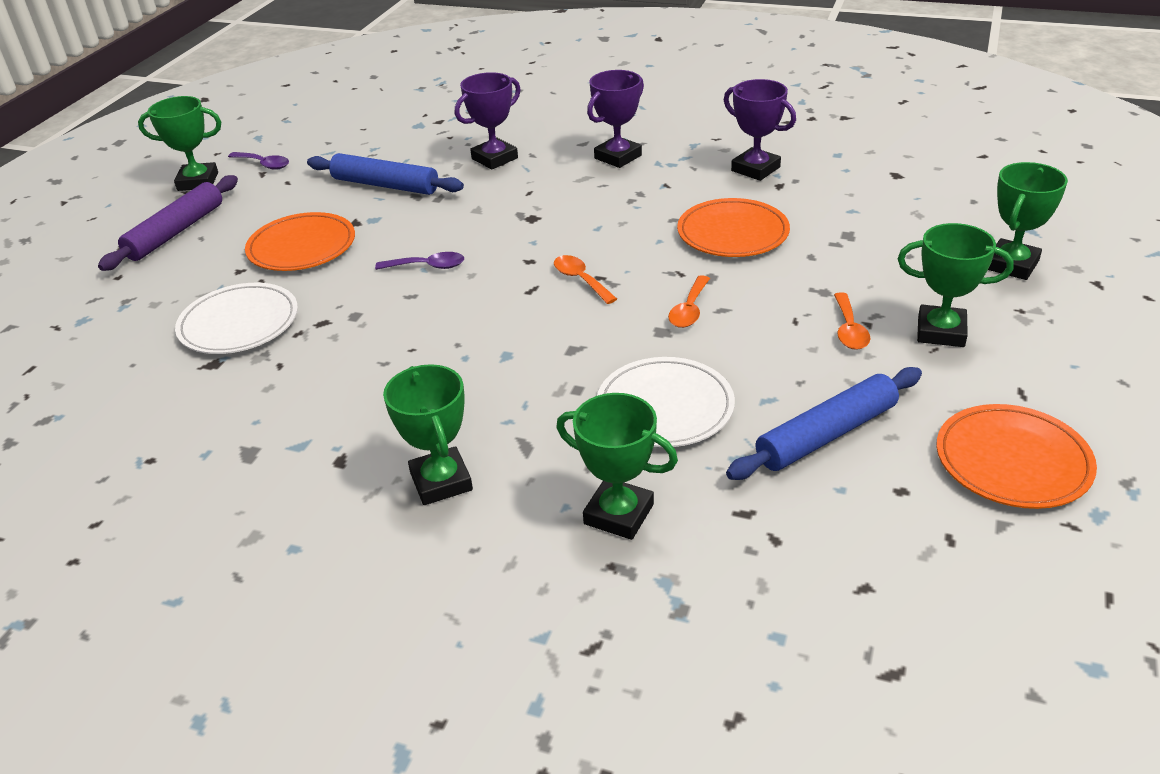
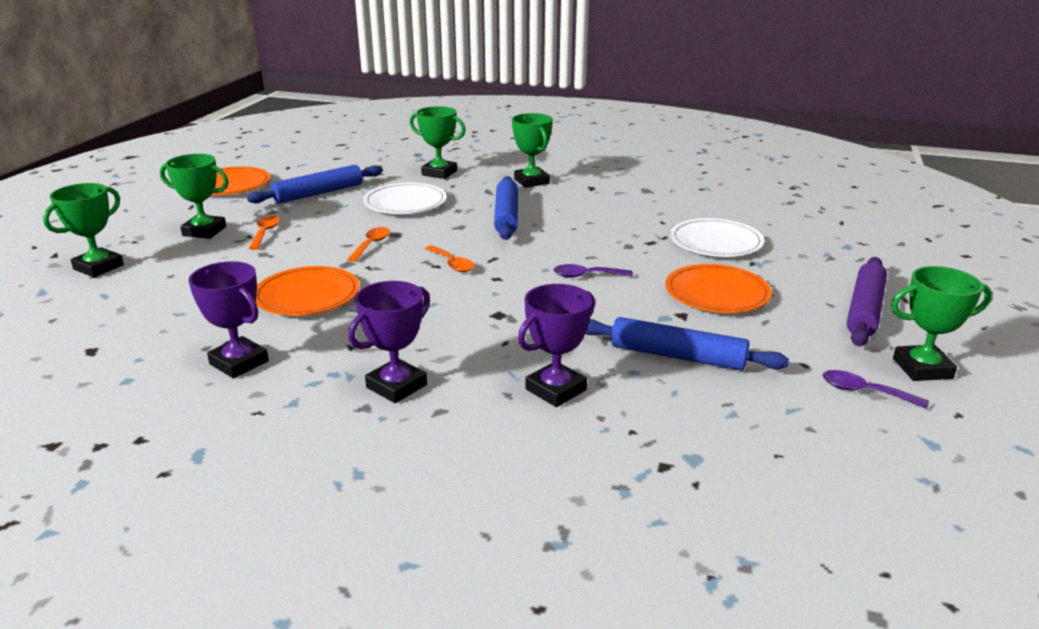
camera: 175 degrees right, 10 degrees down
none -> blue rolling pin [494,176,518,240]

